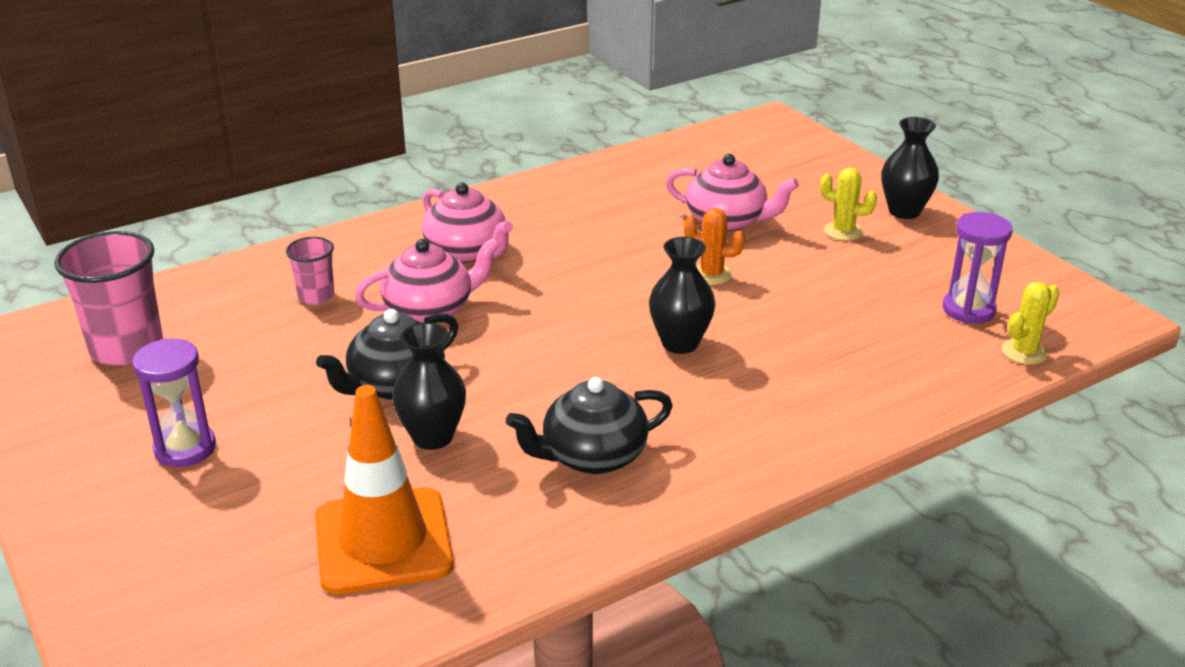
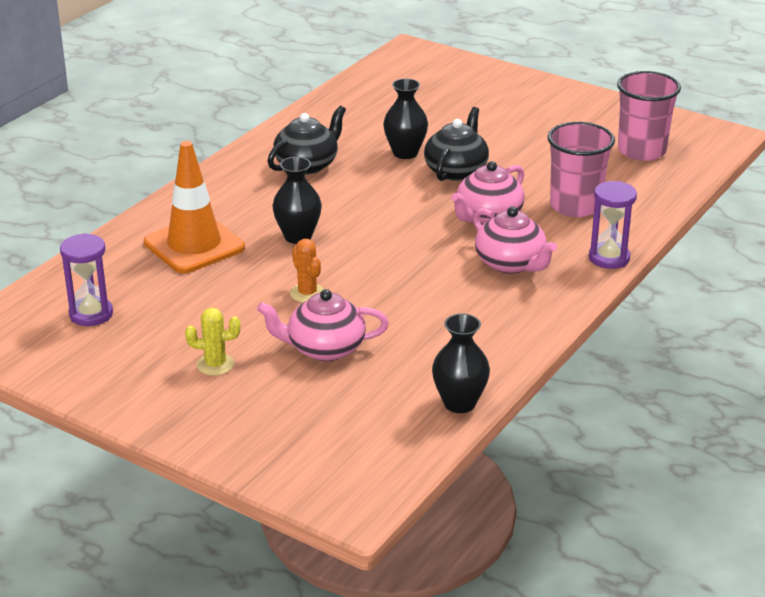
camera: 155 degrees right, 0 degrees up
purple hourglass [132,338,216,467] -> purple hourglass moved to [589,181,637,269]
pink cup [286,237,335,304] -> pink cup [547,122,615,217], size x1.85
orange traffic cone [315,385,454,594] -> orange traffic cone moved to [144,141,245,273]
pink teapot [422,183,513,263] -> pink teapot turned 150 degrees counterclockwise [473,206,557,274]
orange cactus [684,208,745,285] -> orange cactus turned 75 degrees clockwise [290,239,324,303]
black vase [881,117,939,219] -> black vase moved to [432,314,490,413]
yellow cactus [1002,282,1060,365] -> none

